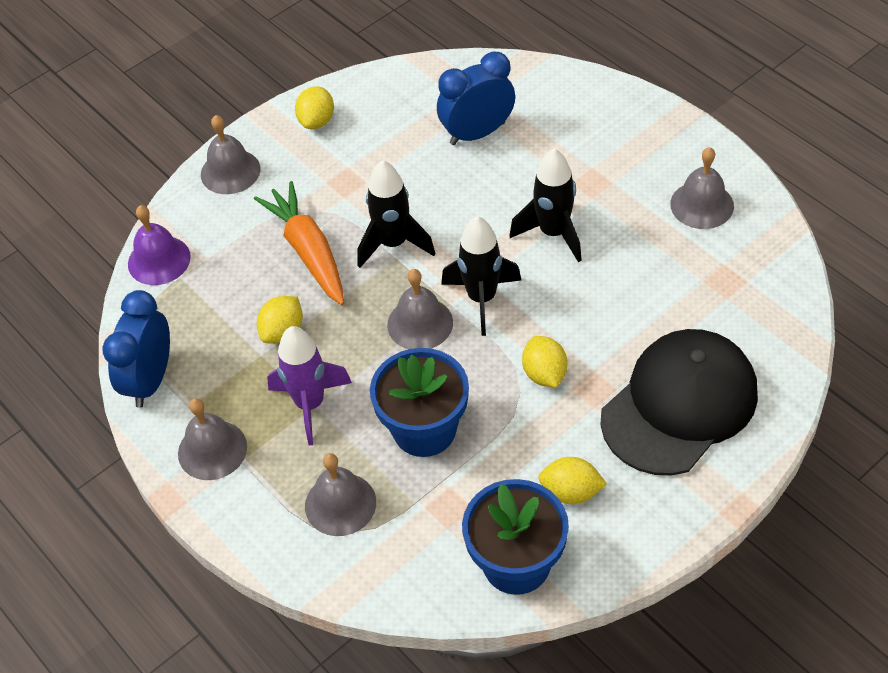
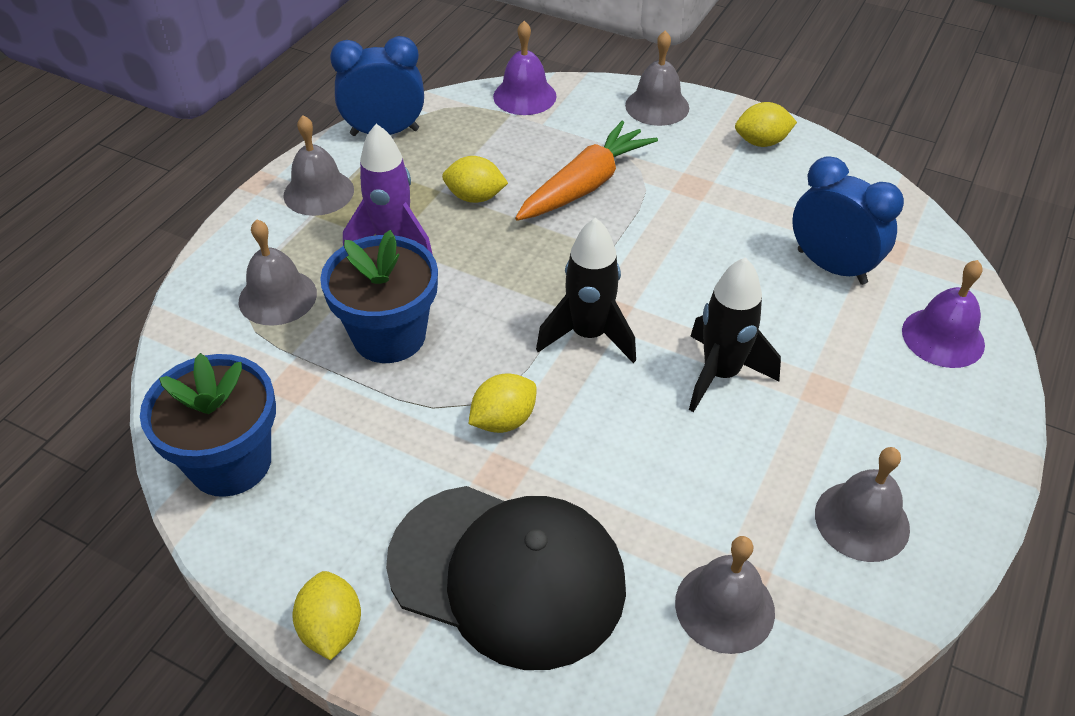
camera: 65 degrees right, 5 degrees down
black rocket [357,160,435,268] -> none
grey bell [387,269,453,349] -> grey bell moved to [675,536,775,654]
yellow lemon [538,457,607,504] -> yellow lemon moved to [292,571,361,660]
none -> purple bell [902,260,985,368]

